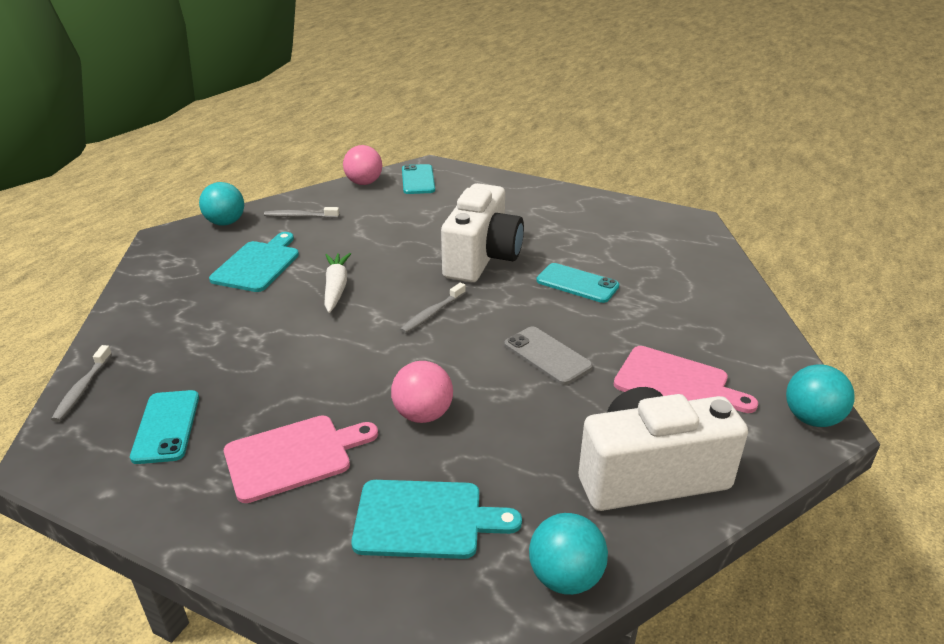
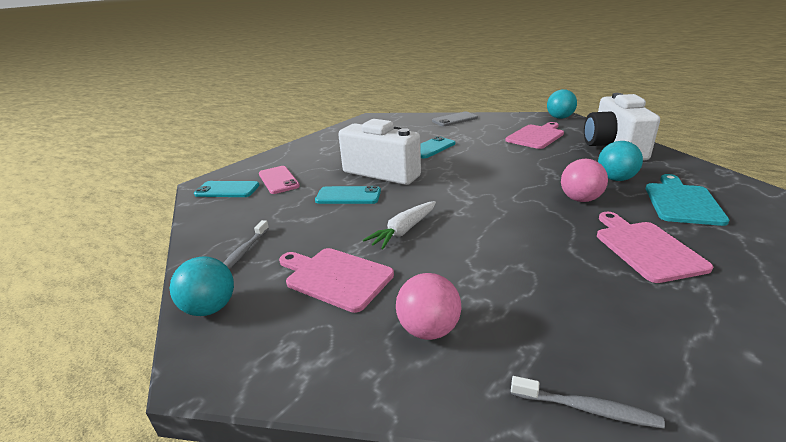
camera: 75 degrees left, 5 degrees down
turquoise phone [130,390,199,464] -> turquoise phone moved to [315,186,381,204]
turquoise cutting board [209,232,299,292] -> pink cutting board [279,248,394,313]
white carrot [325,253,351,313] -> white carrot turned 60 degrees counterclockwise [363,201,436,249]
pink ball [343,145,382,185] -> pink ball moved to [396,273,461,340]
grey toothbrush [400,282,466,334] -> none
grey phone [504,326,593,385] -> grey phone moved to [432,111,478,126]
turquoise ball [529,513,608,595] -> turquoise ball moved to [598,141,643,181]
none -> pink phone [259,166,300,194]

